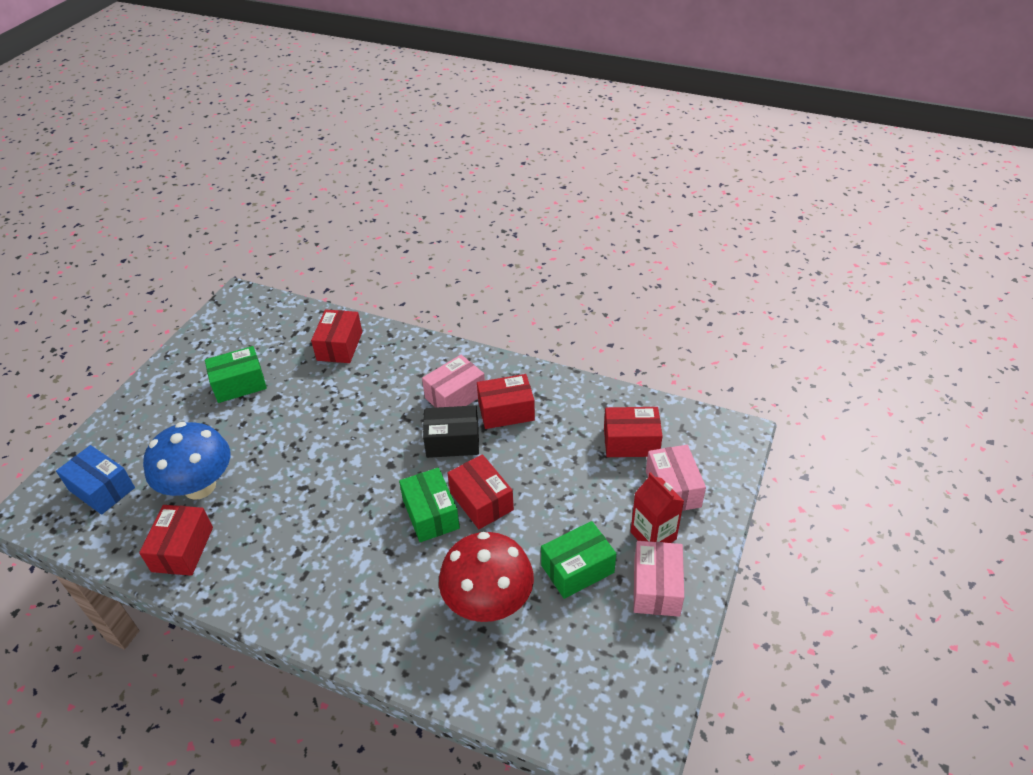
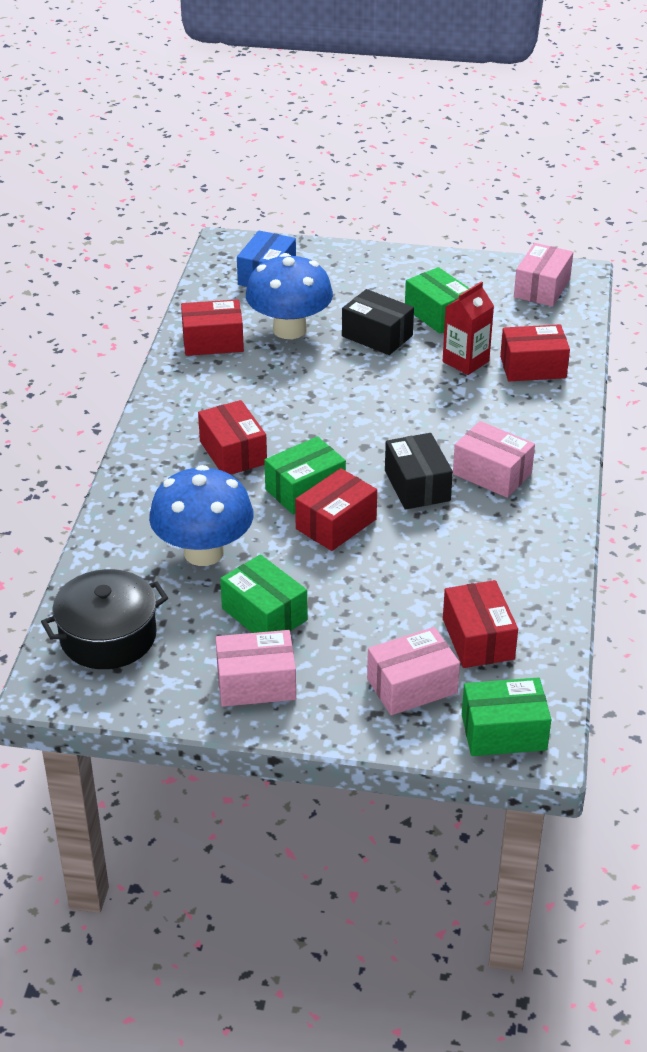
camera: 75 degrees right, 5 degrees down
red mushroom [439,532,534,622] -> blue mushroom [149,465,254,566]
red box [477,374,535,429] -> red box moved to [198,400,267,475]
red carton [631,472,684,543] -> red carton moved to [443,281,494,375]
none -> black pot [41,569,168,669]
none -> black box [342,289,414,355]
none -> green box [462,677,551,756]
none -> pink box [514,243,573,307]

